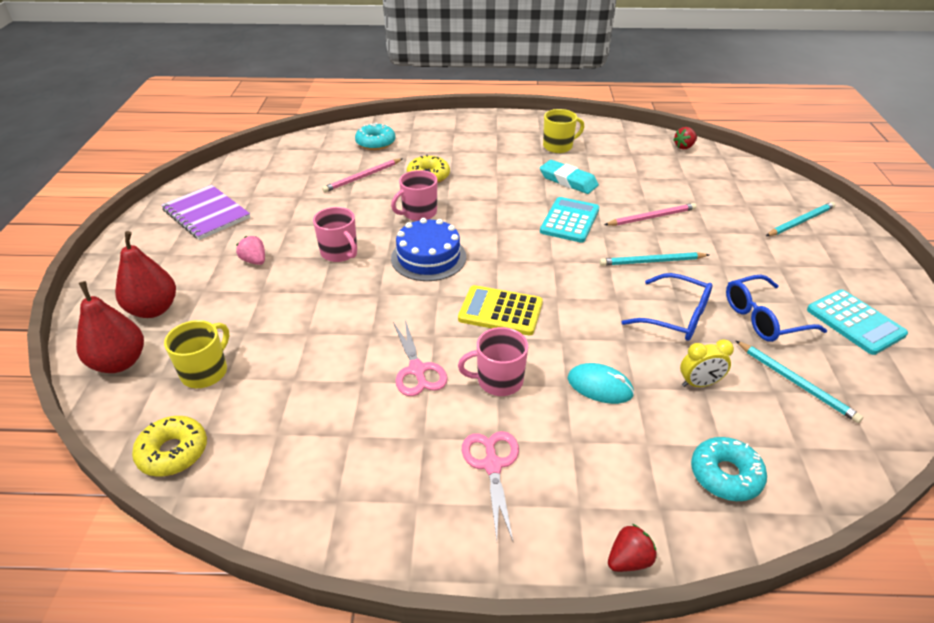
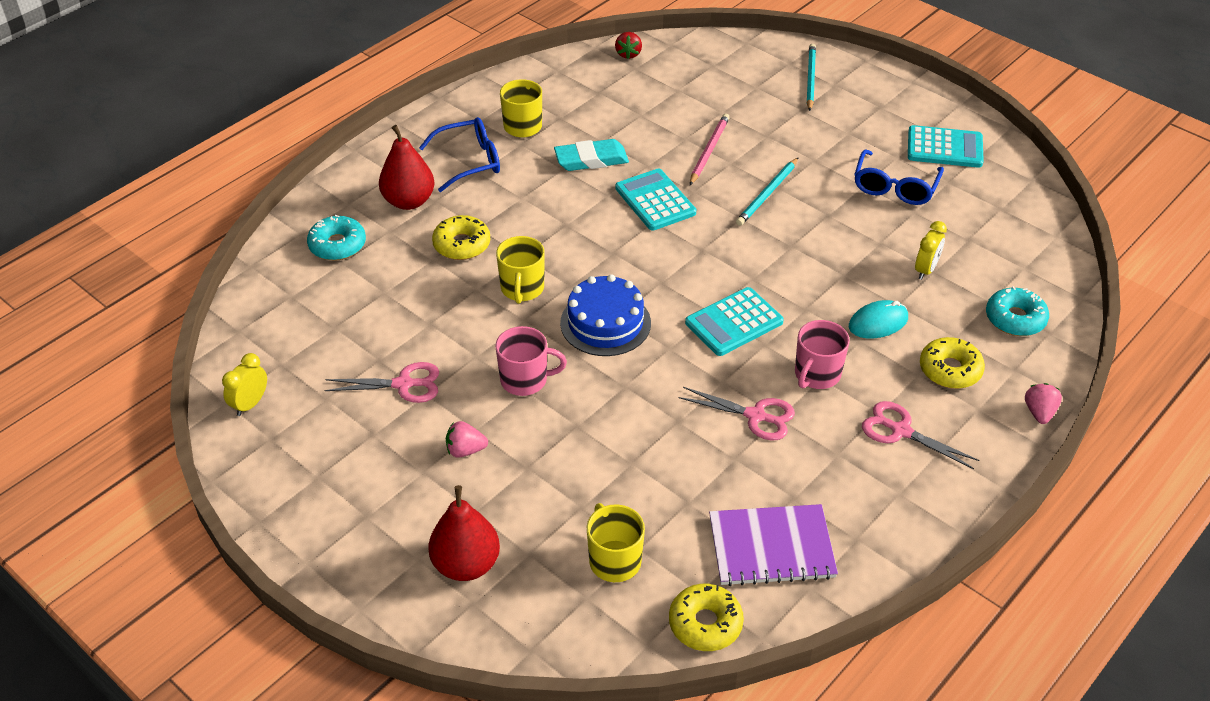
camera: 50 degrees left, 5 degrees up
red pear [76,281,144,373] -> red pear moved to [379,125,434,210]
purple notebook [161,185,250,240] -> purple notebook moved to [709,504,838,586]
pink pencil [322,159,402,193] -> none
pink mug [391,170,437,221] -> yellow mug [496,236,545,304]
yellow calculator [458,285,543,335] -> turquoise calculator [685,287,784,356]
red strawberry [608,524,657,572] -> pink strawberry [1025,383,1062,424]
blue glasses [622,273,713,341] -> blue glasses moved to [419,117,500,192]
turquoise pencil [736,341,863,423] -> none
none -> yellow clock [222,353,267,416]
none -> pink scissors [324,362,439,403]
none -> yellow donut [920,337,985,389]

